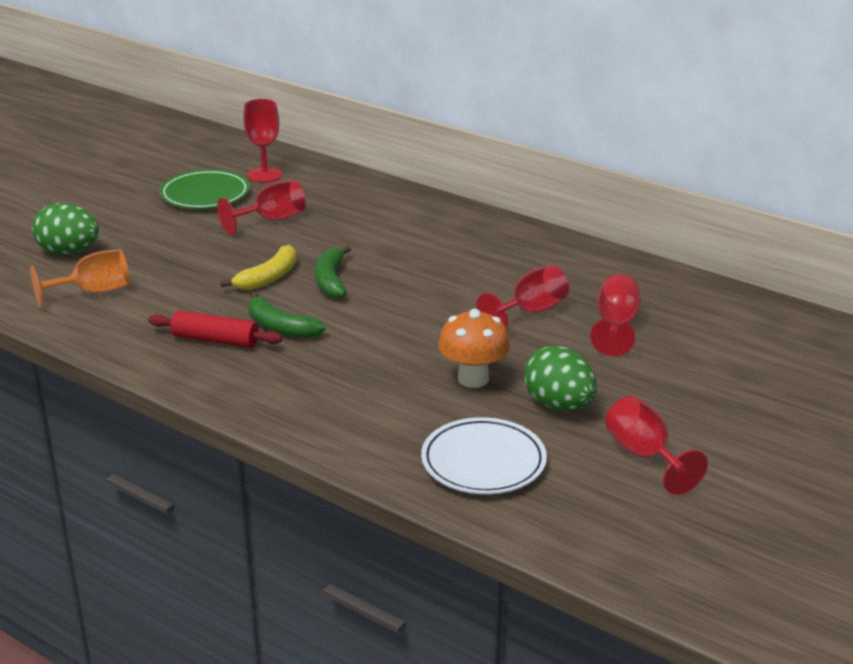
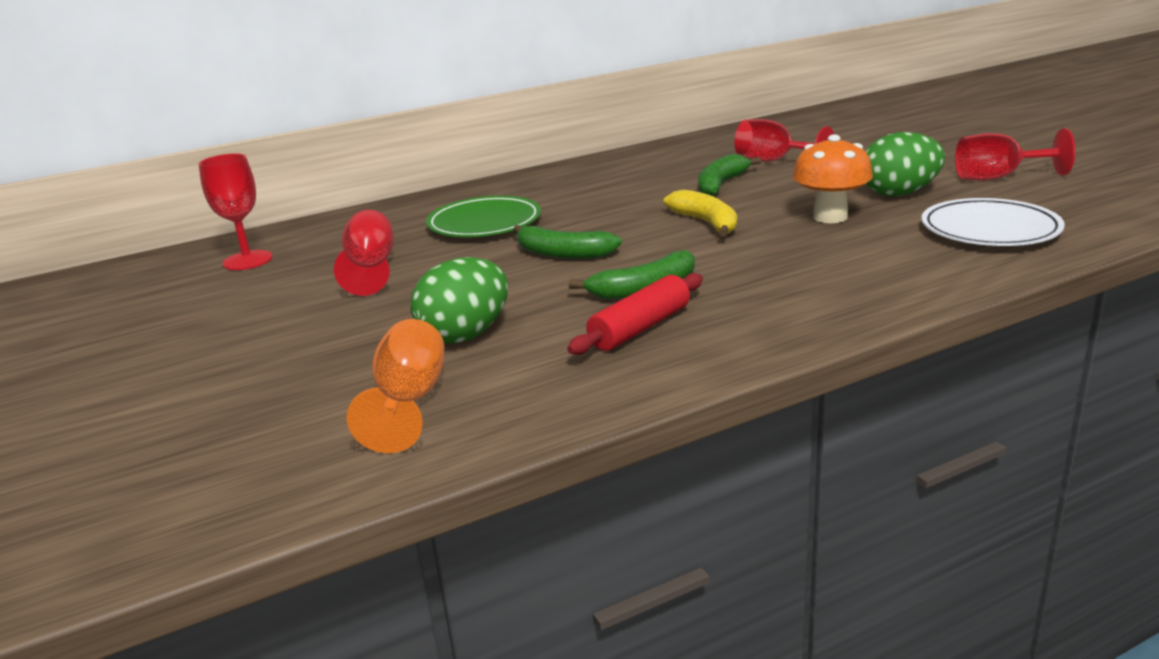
camera: 60 degrees left, 5 degrees down
green egg [32,203,99,255] -> green egg moved to [410,257,508,344]
green plate [159,169,250,209] -> green plate moved to [426,196,541,237]
yellow banana [220,245,297,290] -> yellow banana moved to [663,190,737,237]
red goblet [476,265,569,328] -> green banana [698,154,761,196]

